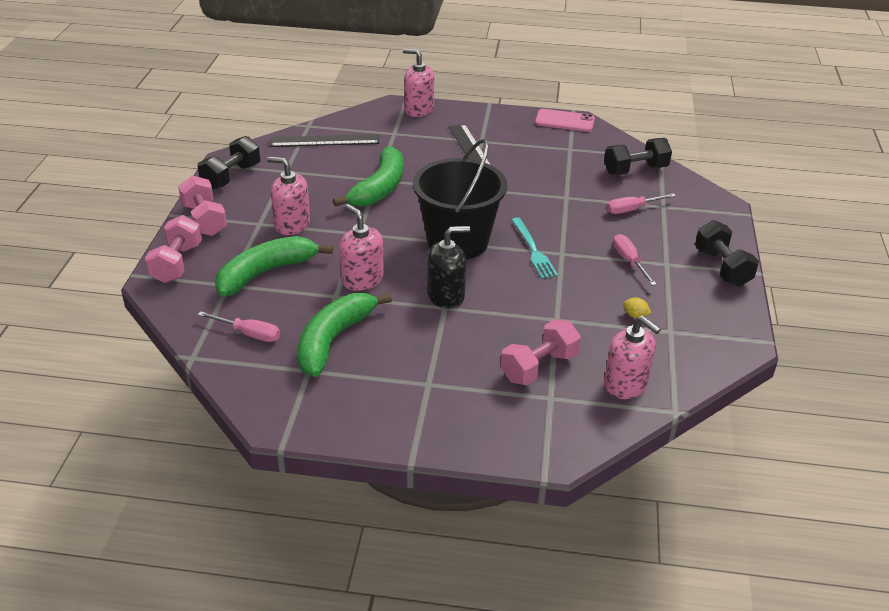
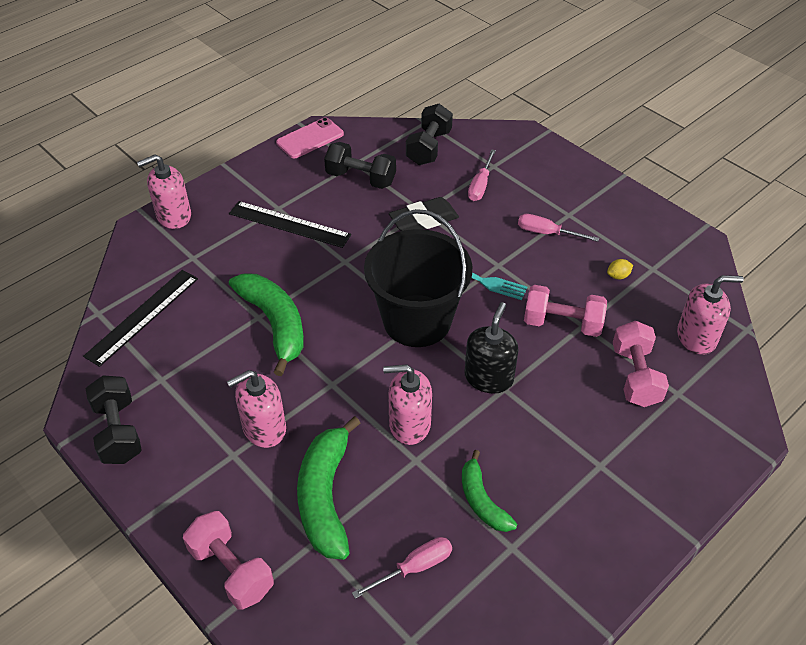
camera: 50 degrees left, 10 degrees up
pink dumbbell [178,175,227,236] -> pink dumbbell moved to [524,285,607,337]
green banana [297,293,392,377] -> green banana [462,450,517,532], size x0.60
black dumbbell [695,220,759,287] -> black dumbbell moved to [324,142,396,189]
none -> black eraser [389,197,459,231]

